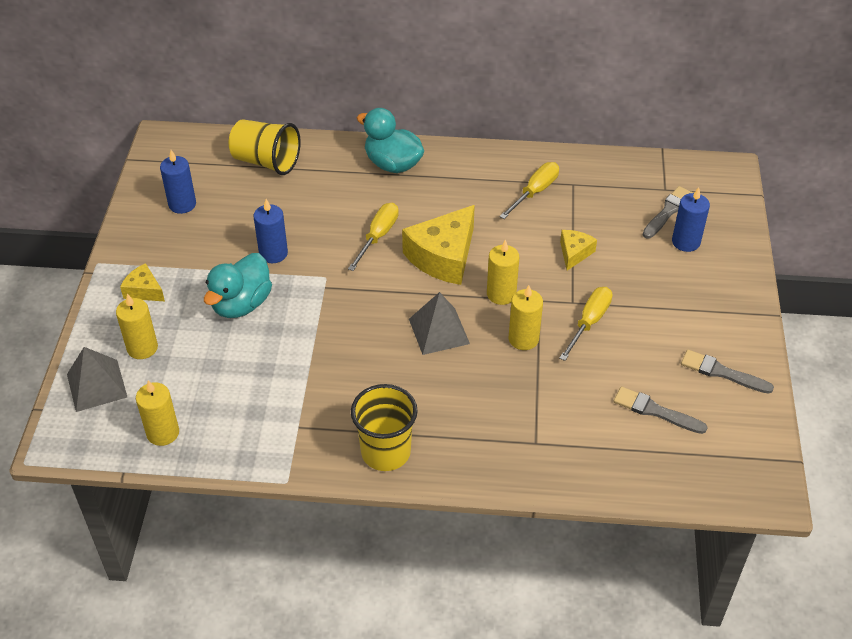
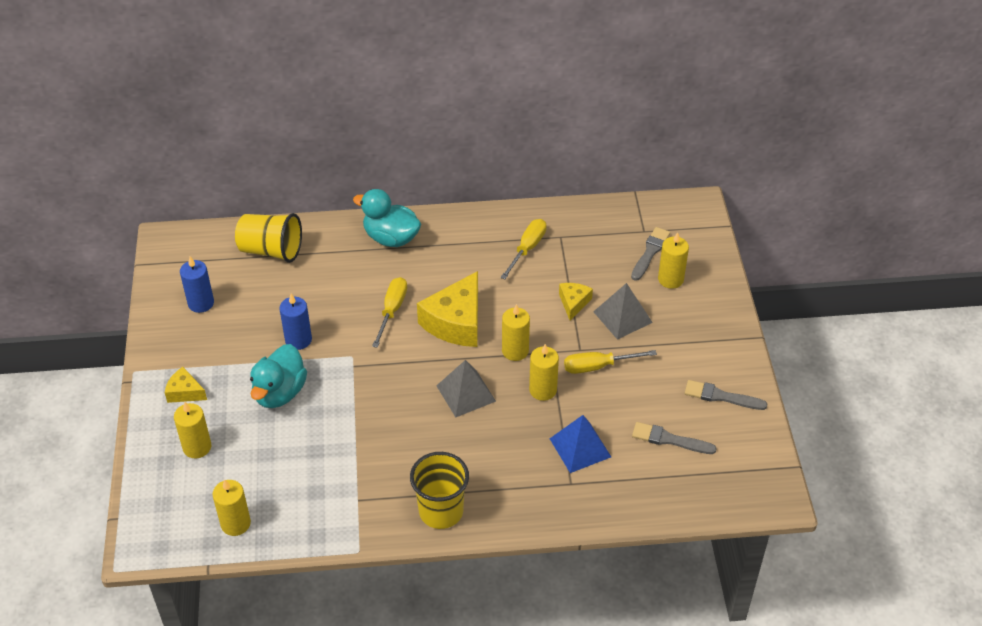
camera: 10 degrees left, 0 degrees up
grey pyramid [67,347,127,412] -> grey pyramid moved to [593,283,653,340]
yellow screwdriver [559,287,612,361] -> yellow screwdriver turned 120 degrees counterclockwise [564,350,657,374]
blue candle [672,187,710,252] -> yellow candle [658,232,689,289]
none -> blue pyramid [550,415,611,473]

